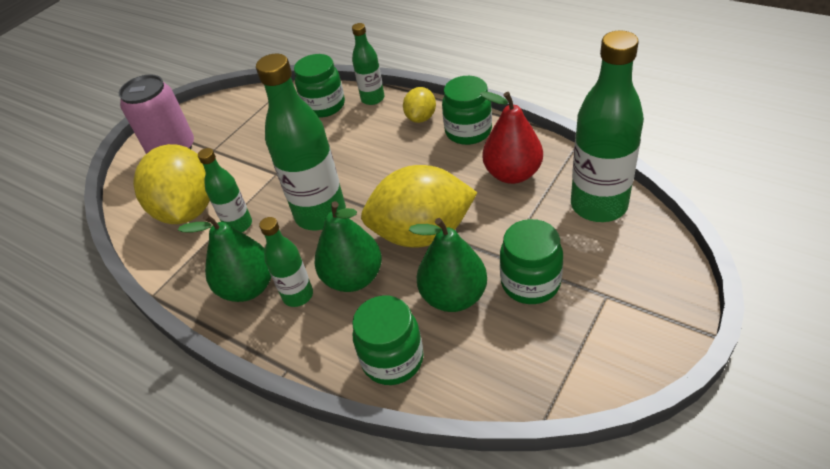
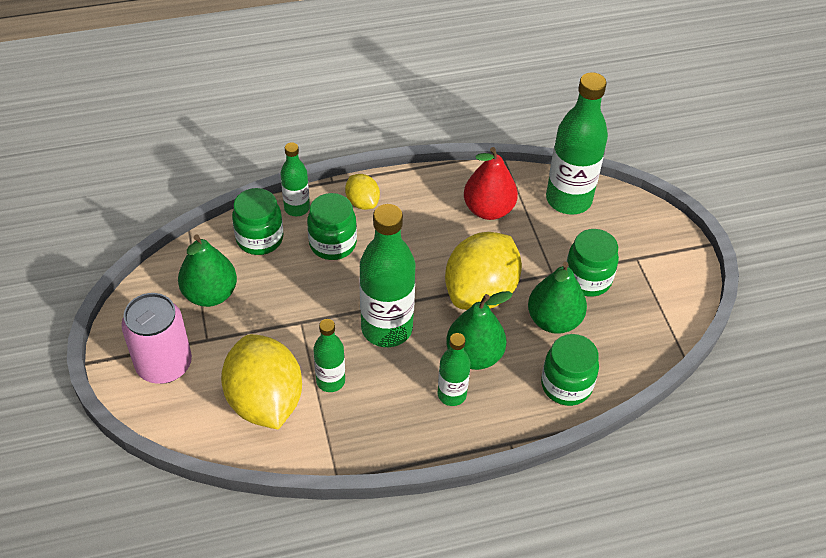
camera: 55 degrees left, 5 degrees up
yellow lemon [133,144,210,224] -> yellow lemon turned 45 degrees clockwise [221,334,302,429]
green pear [178,214,271,302] -> green pear moved to [178,234,237,307]
green jar [442,76,492,145] -> green jar moved to [307,193,357,260]

